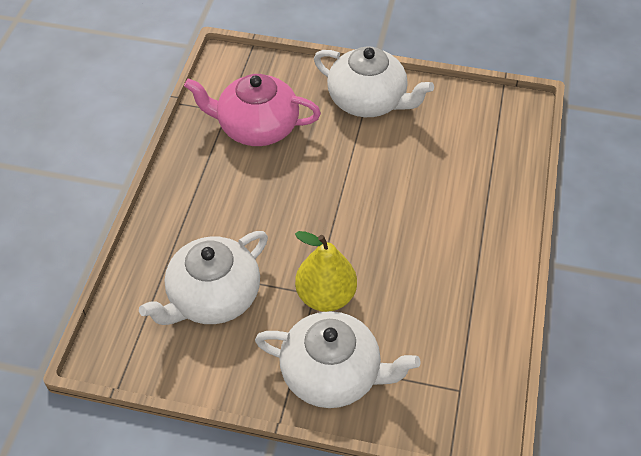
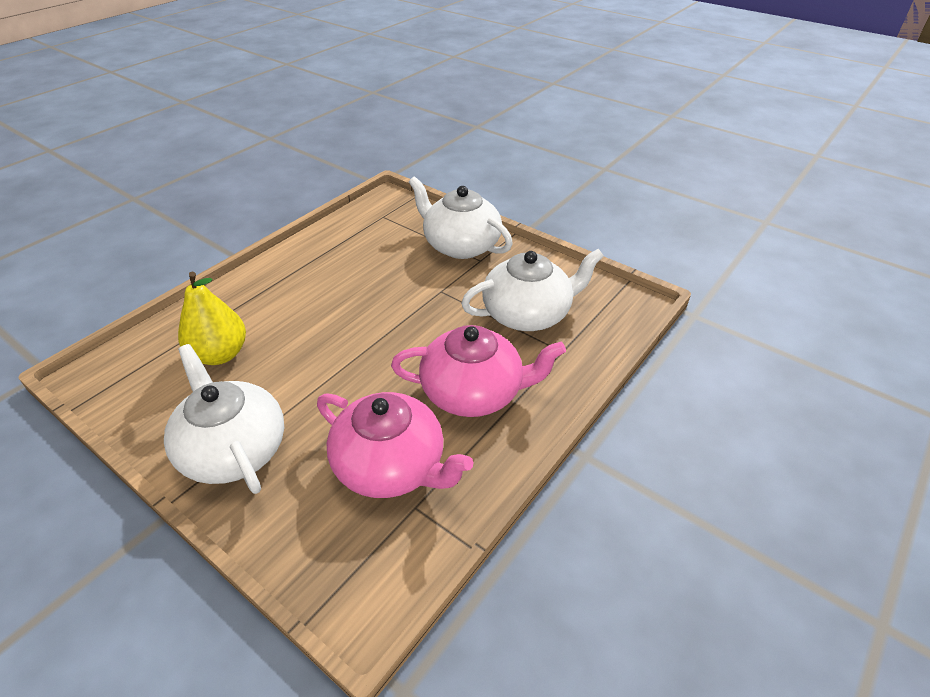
camera: 155 degrees left, 10 degrees down
yellow pear [295,231,357,312] -> yellow pear moved to [178,272,246,365]
none -> pink teapot [391,325,566,417]

